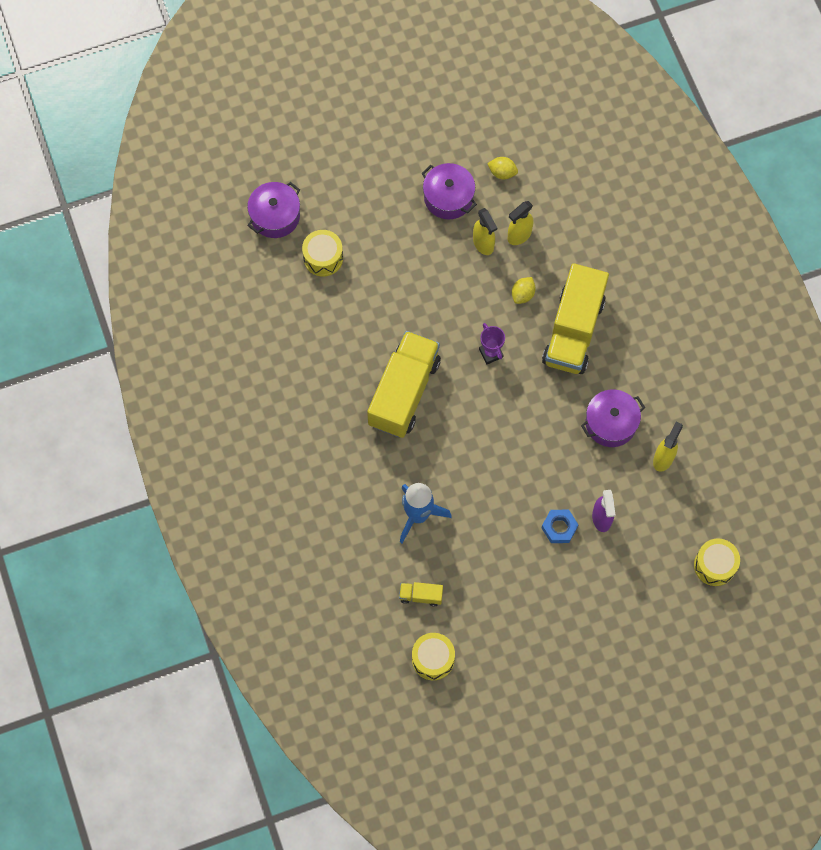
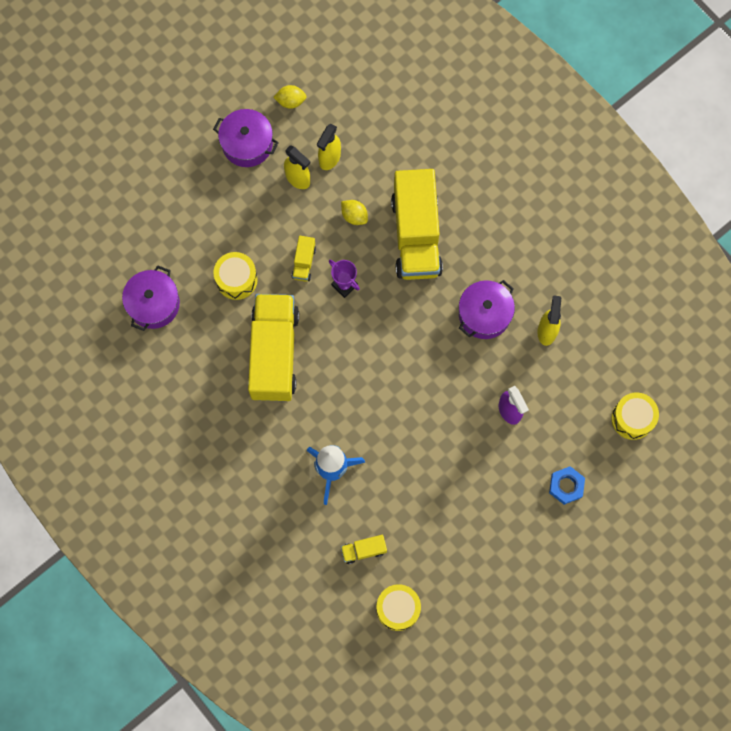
camera: 20 degrees left, 5 degrees up
purple pot [247,182,300,238] -> purple pot moved to [122,265,180,331]
yellow drum [302,230,343,277] -> yellow drum moved to [213,252,258,300]
yellow lemon [512,277,536,304] -> yellow lemon turned 60 degrees counterclockwise [341,200,368,225]
blue nut [542,510,579,543] -> blue nut moved to [549,466,585,505]
none -> yellow truck [292,236,316,281]

